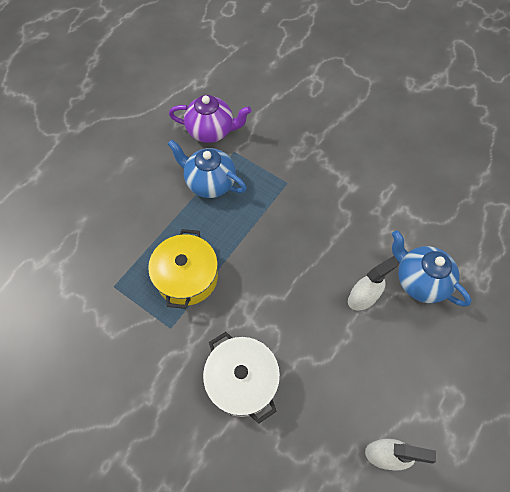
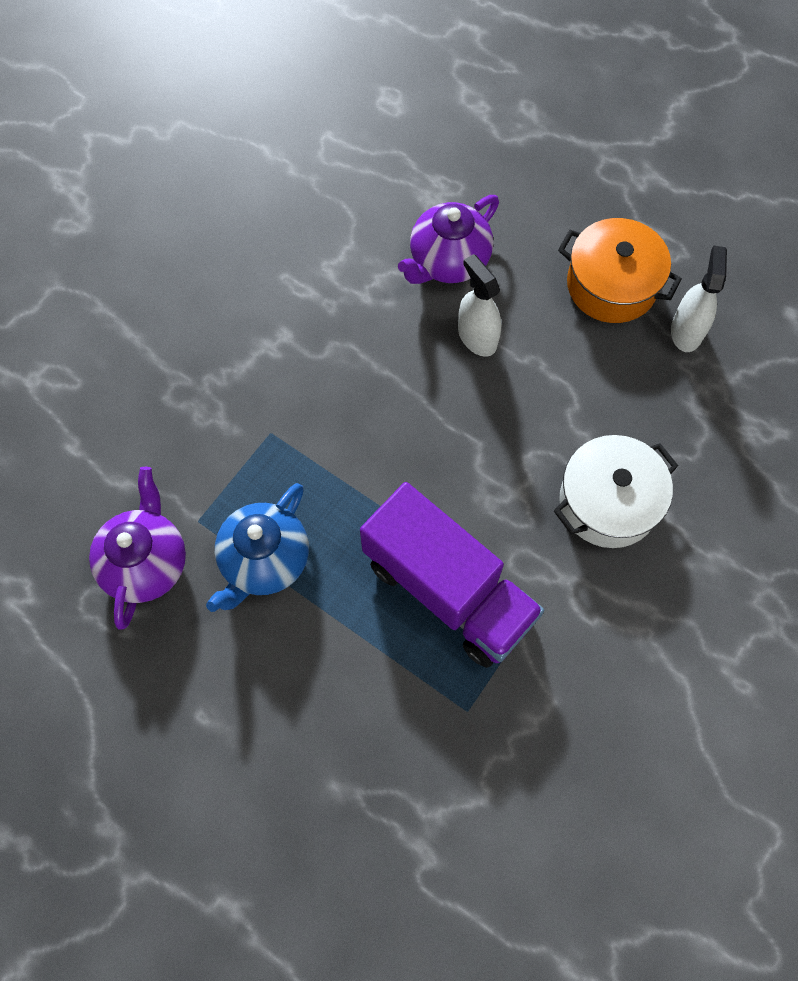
camera: 90 degrees left, 5 degrees up
yellow pot [148,229,218,309] -> purple truck [360,482,544,668]
blue teapot [392,230,472,307] -> purple teapot [398,195,499,284]
none -> orange pot [558,218,682,323]

